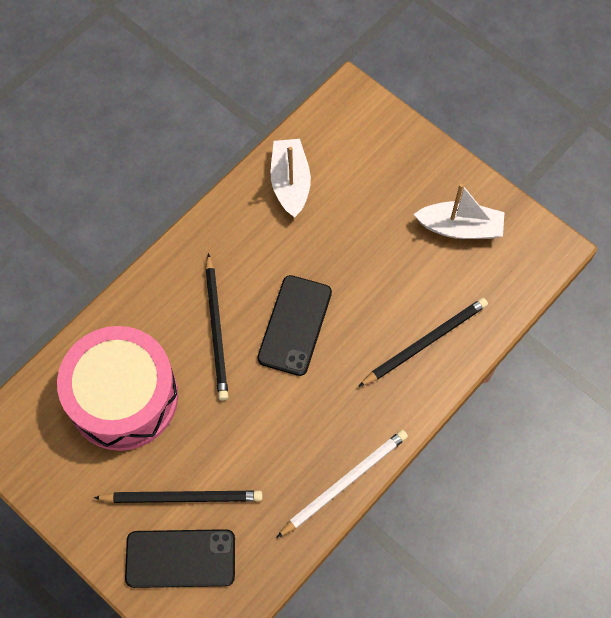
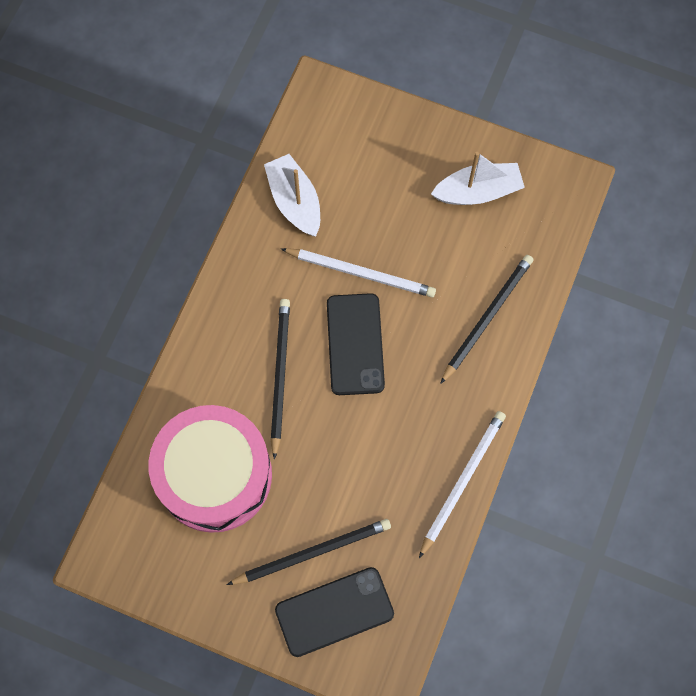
camera: 20 degrees left, 5 degrees up
black pencil [205,253,228,400] -> black pencil turned 150 degrees counterclockwise [271,299,290,460]
none -> white pencil [281,248,436,297]

